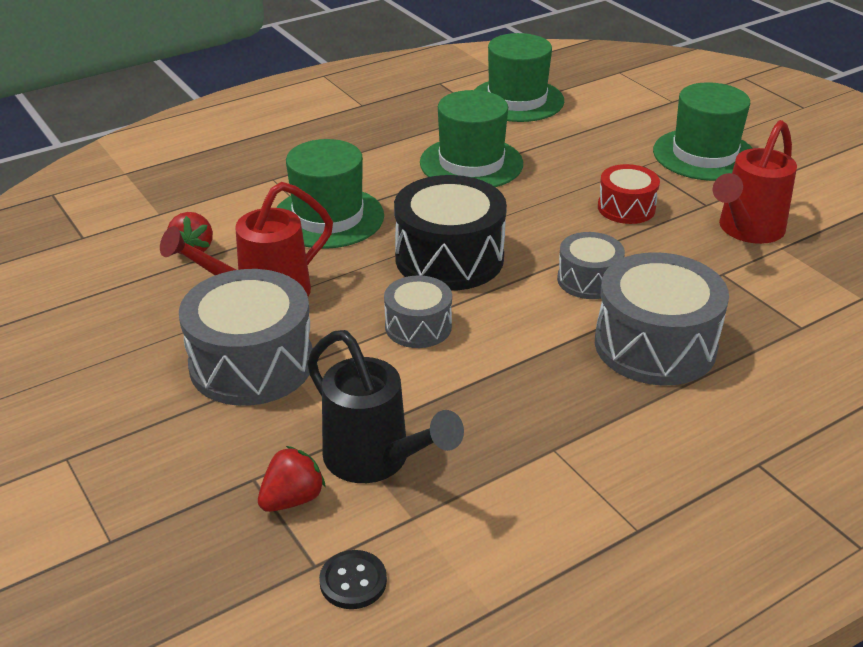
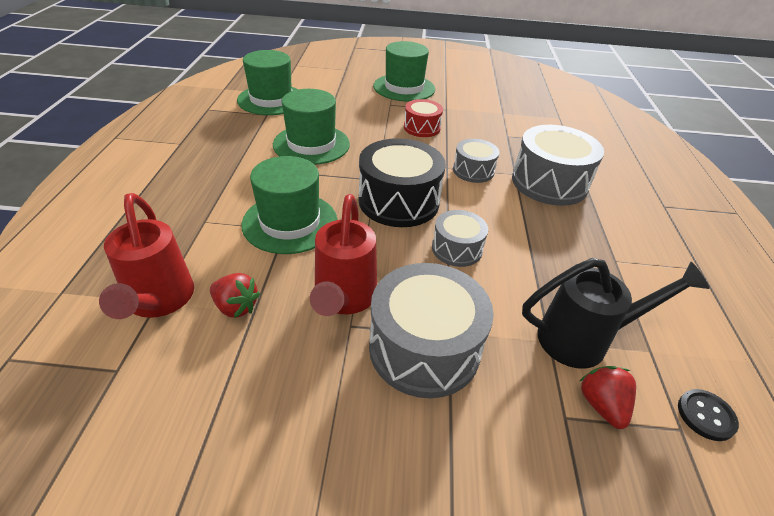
camera: 55 degrees left, 5 degrees up
red watering can [713,120,797,244] -> red watering can moved to [99,193,194,319]

